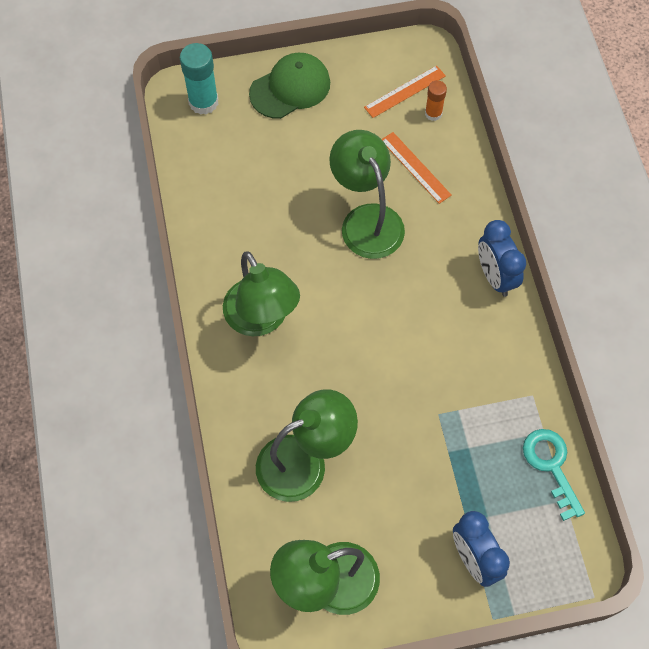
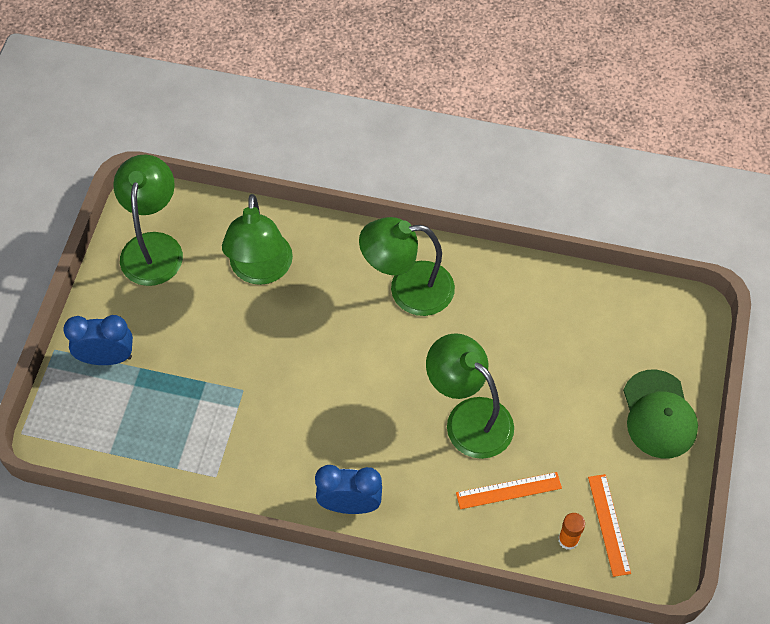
camera: 115 degrees right, 5 degrees down
turquoise glue stick [180,43,219,115] -> none
green lamp [329,130,405,259] -> green lamp turned 135 degrees counterclockwise [426,333,514,459]
turquoise key [523,429,585,521] -> none

